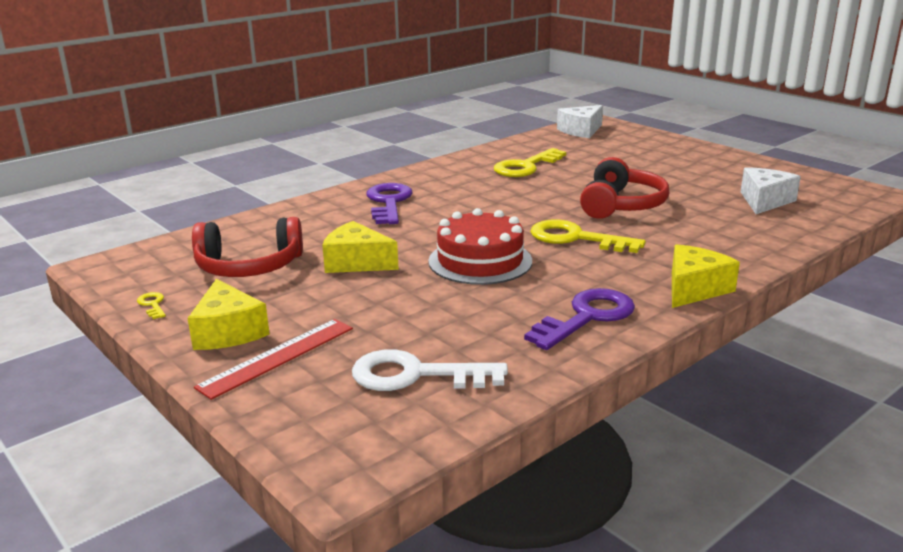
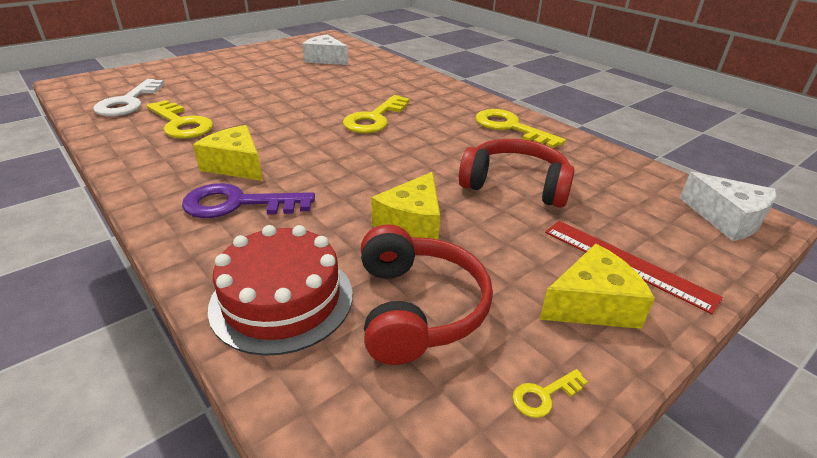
camera: 90 degrees left, 10 degrees up
white key [352,349,508,391] -> white key moved to [93,79,164,116]
red cake [428,208,532,285] -> red cake moved to [208,225,353,356]
purple key [524,288,635,350] -> yellow key [475,109,566,148]
white cheese [557,105,603,138] -> white cheese moved to [680,172,776,241]
red headphones [580,157,669,219] -> red headphones moved to [459,139,574,208]
yellow cheese [672,244,740,308] -> yellow cheese moved to [193,125,263,181]

